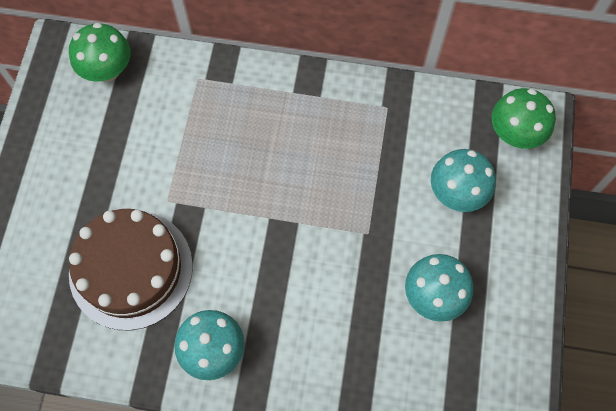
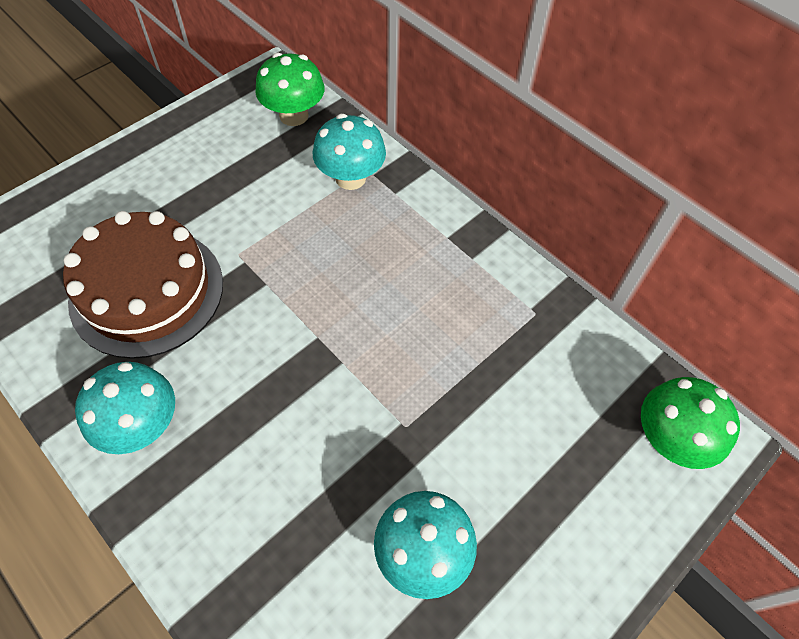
camera: 35 degrees right, 10 degrees down
turquoise mushroom [431,149,496,212] -> turquoise mushroom moved to [313,114,386,190]

